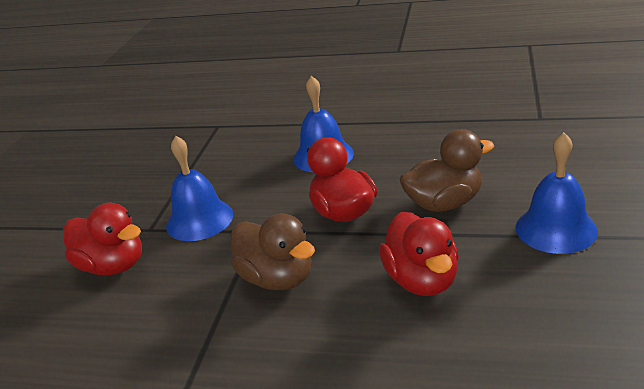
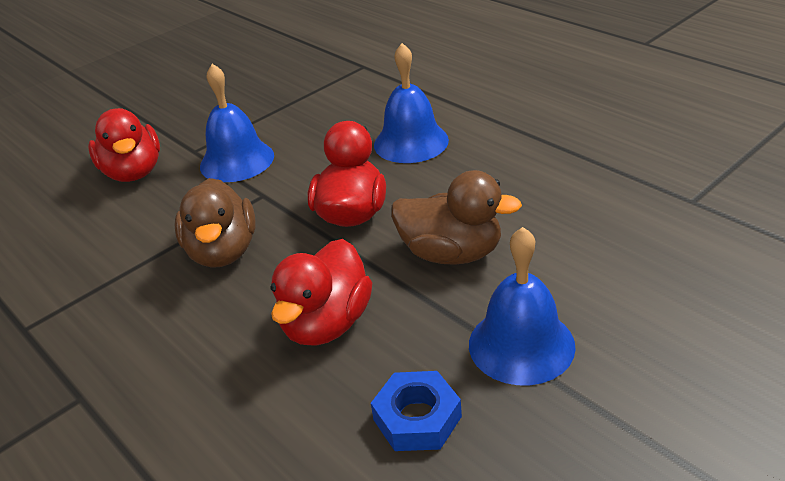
camera: 35 degrees right, 5 degrees up
none -> blue nut [371,371,462,451]

